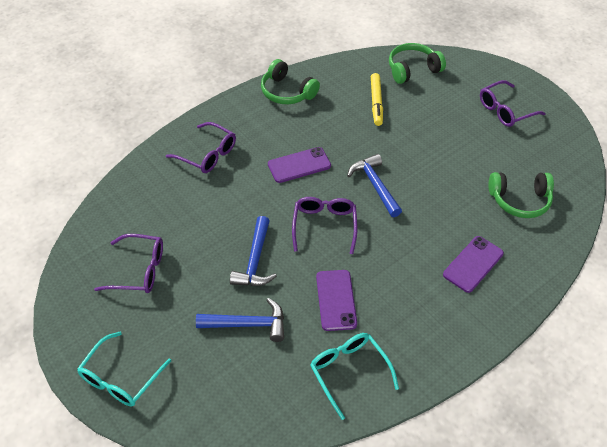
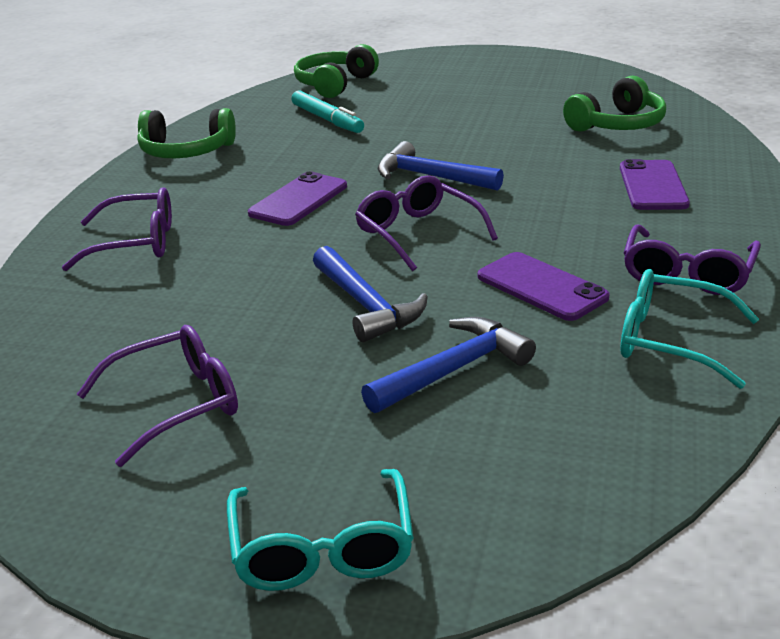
camera: 35 degrees left, 20 degrees down
yellow marker [371,73,383,126] -> turquoise marker [292,90,364,133]
purple glasses [480,80,546,127] -> purple glasses moved to [624,224,761,295]

